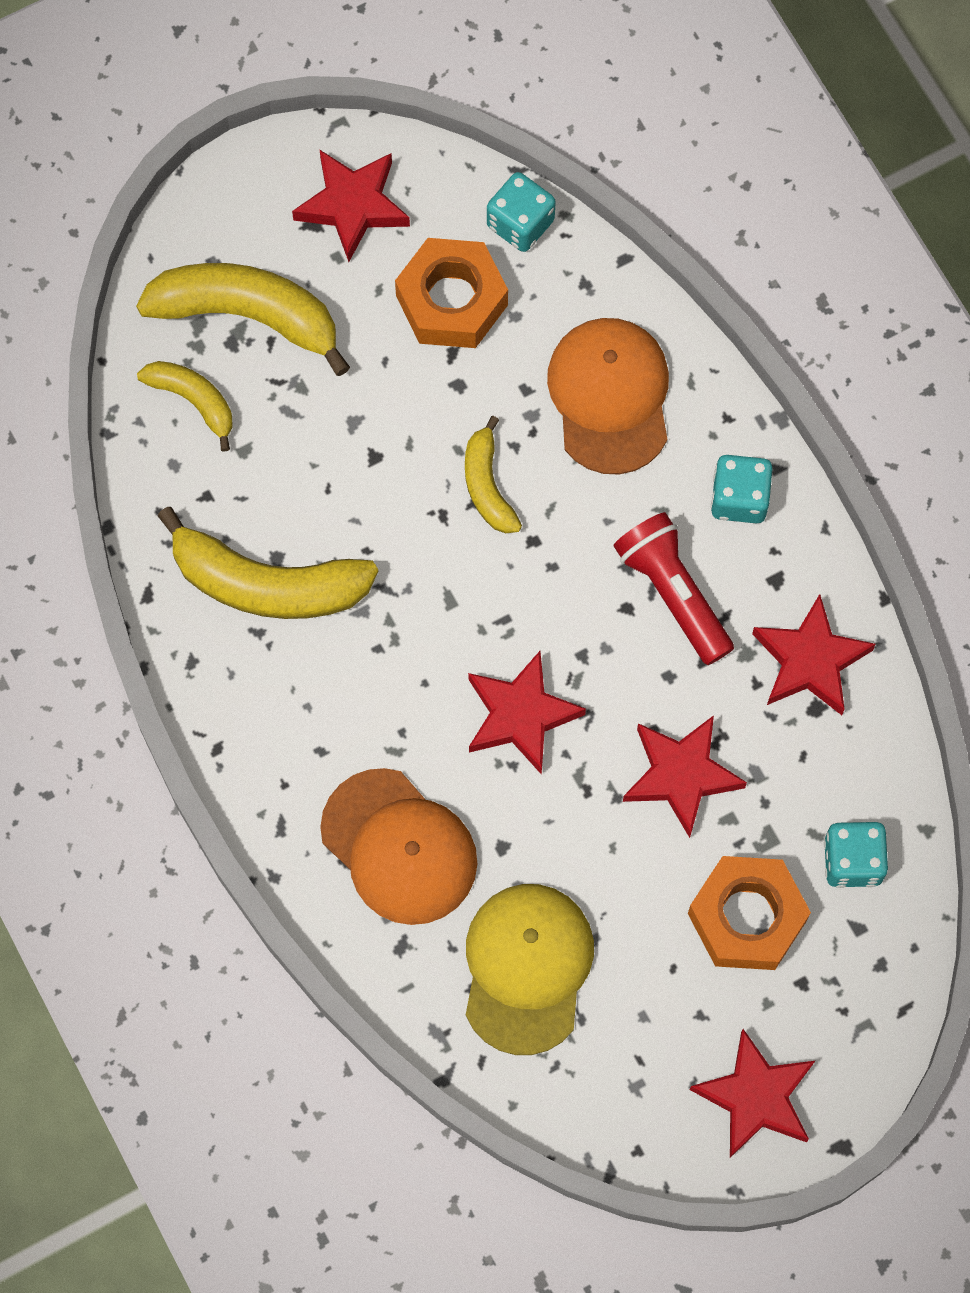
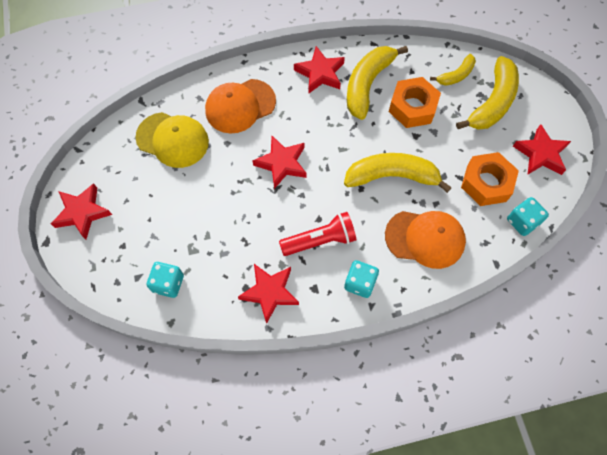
camera: 105 degrees right, 5 degrees down
yellow banana [465,416,522,533] -> yellow banana [344,153,452,193], size x1.81
red star [623,715,747,838] -> red star moved to [294,46,345,94]
orange nut [688,856,811,970] -> orange nut moved to [389,77,441,128]

